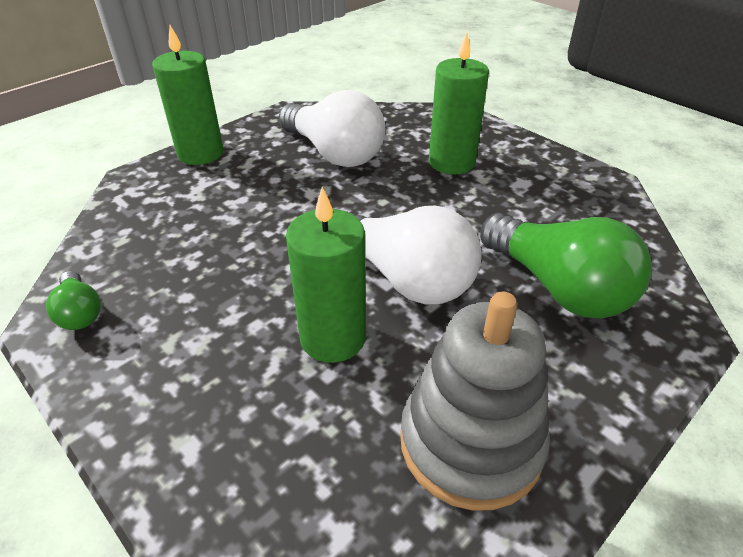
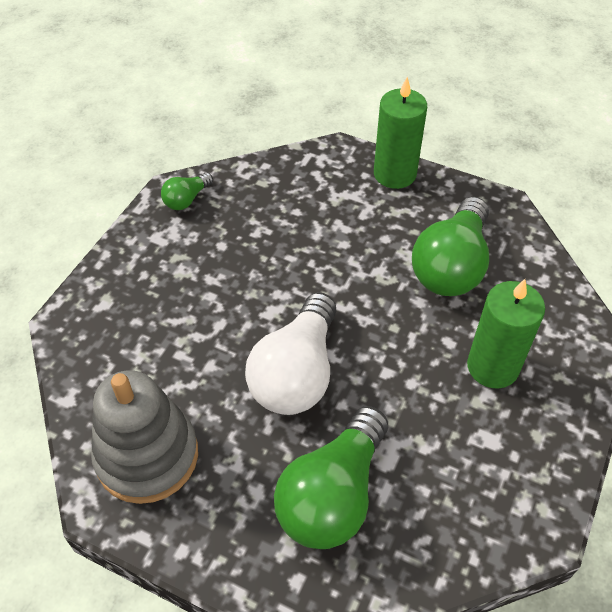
camera: 70 degrees right, 10 degrees up
white light bulb [279,90,385,167] -> green light bulb [412,197,489,296]
green candle [286,187,366,363] -> none

